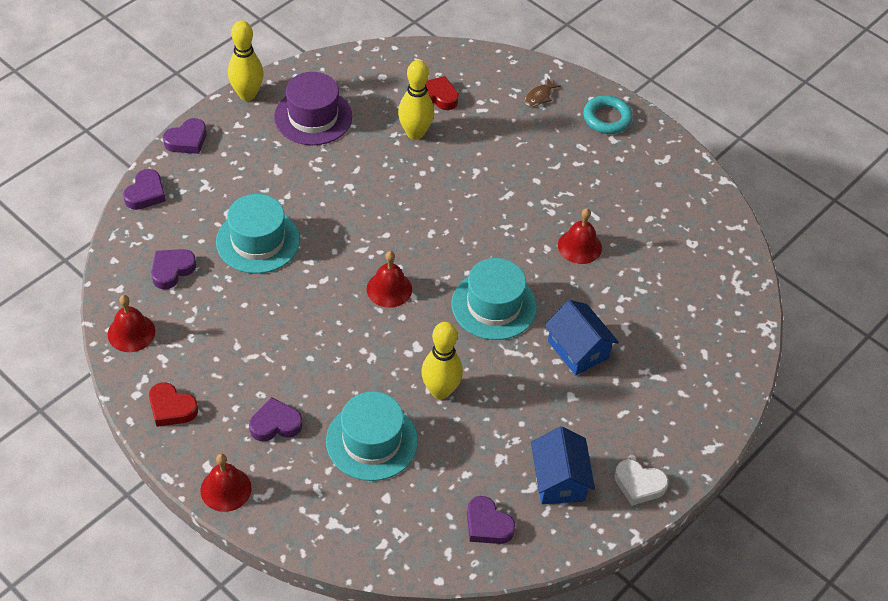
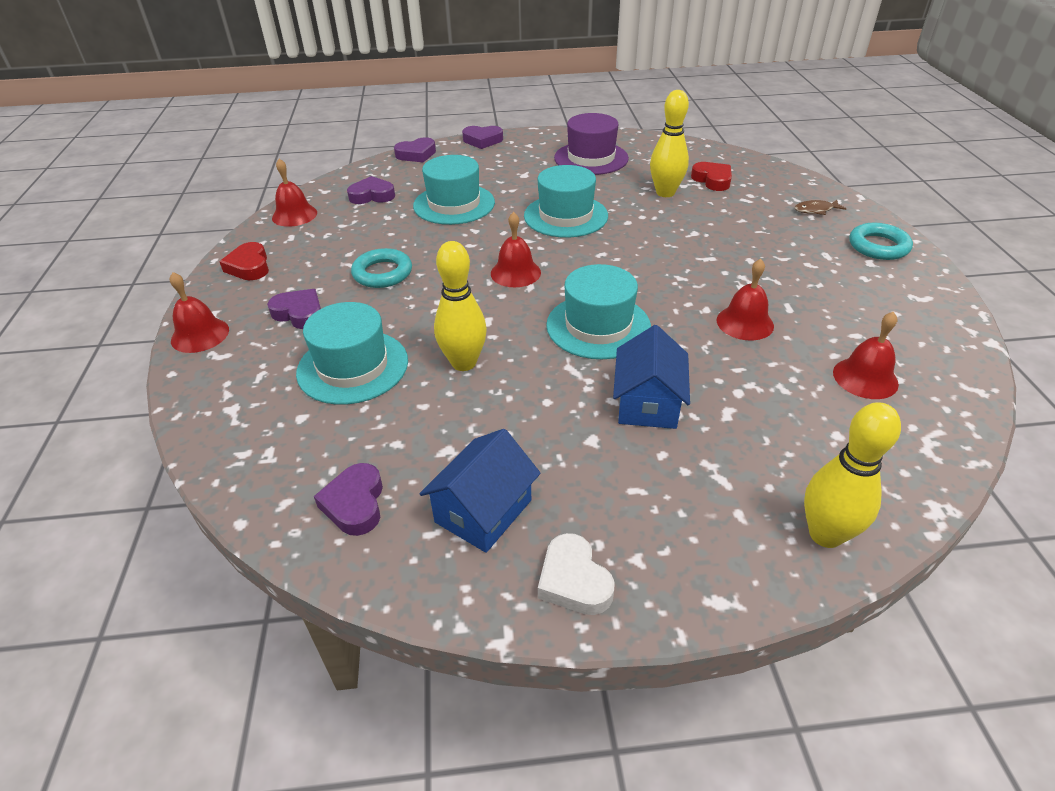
camera: 45 degrees right, 10 degrees down
yellow bowling pin [228,20,264,101] -> yellow bowling pin moved to [804,402,901,548]
none -> turquoise ring [351,248,412,288]
none -> turquoise hat [524,165,608,238]
none -> red bell [833,311,899,399]

